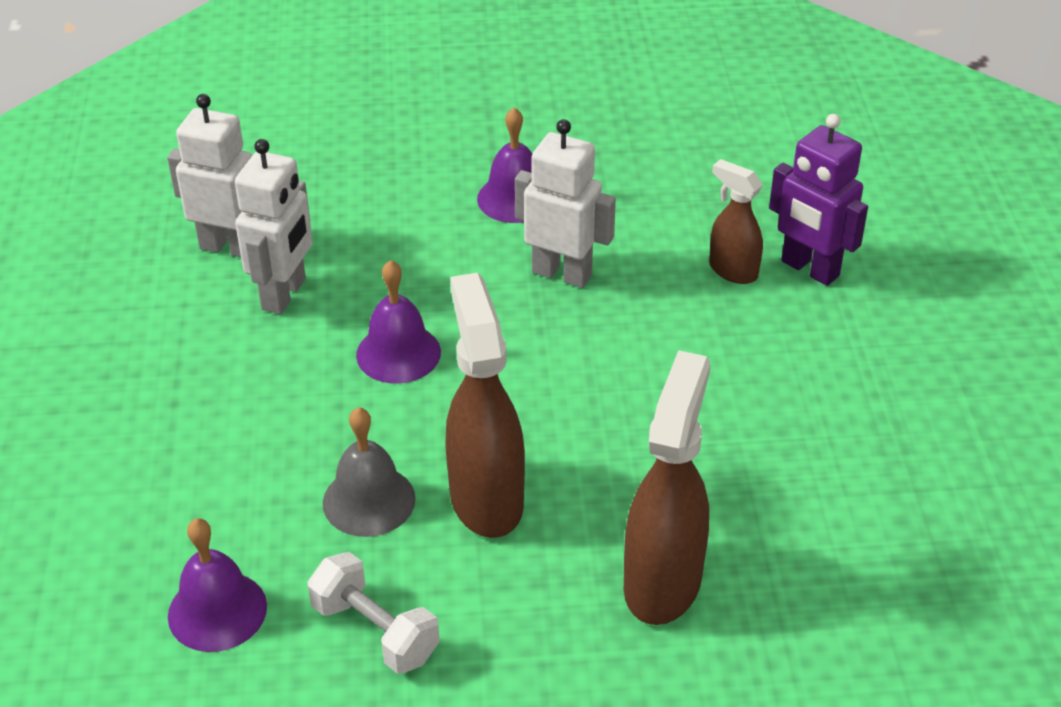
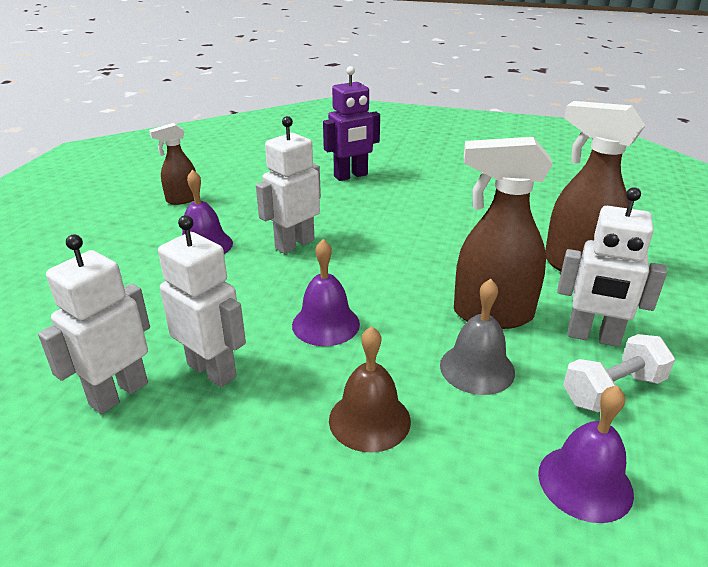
camera: 70 degrees left, 10 degrees down
brown spray bottle [709,159,763,284] -> brown spray bottle moved to [149,123,196,205]
none -> brown bell [329,326,411,453]
none -> white robot [557,187,667,347]

